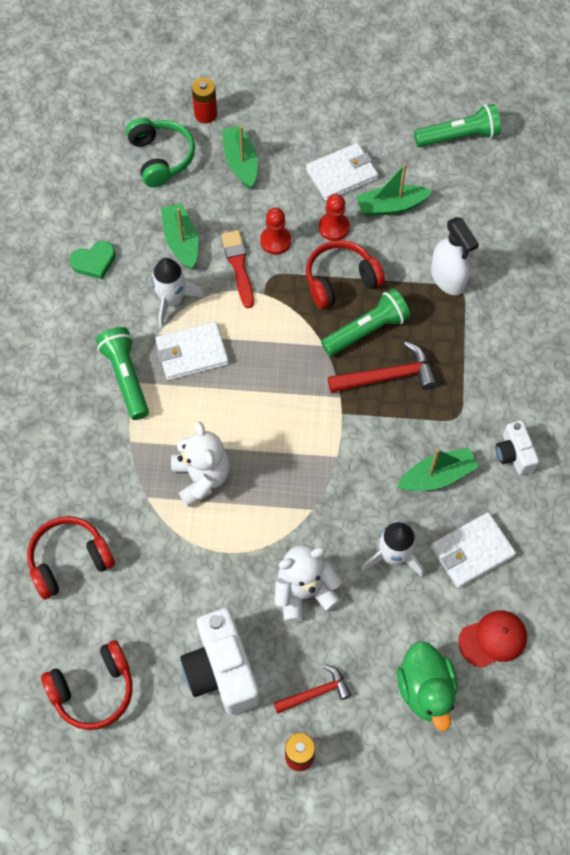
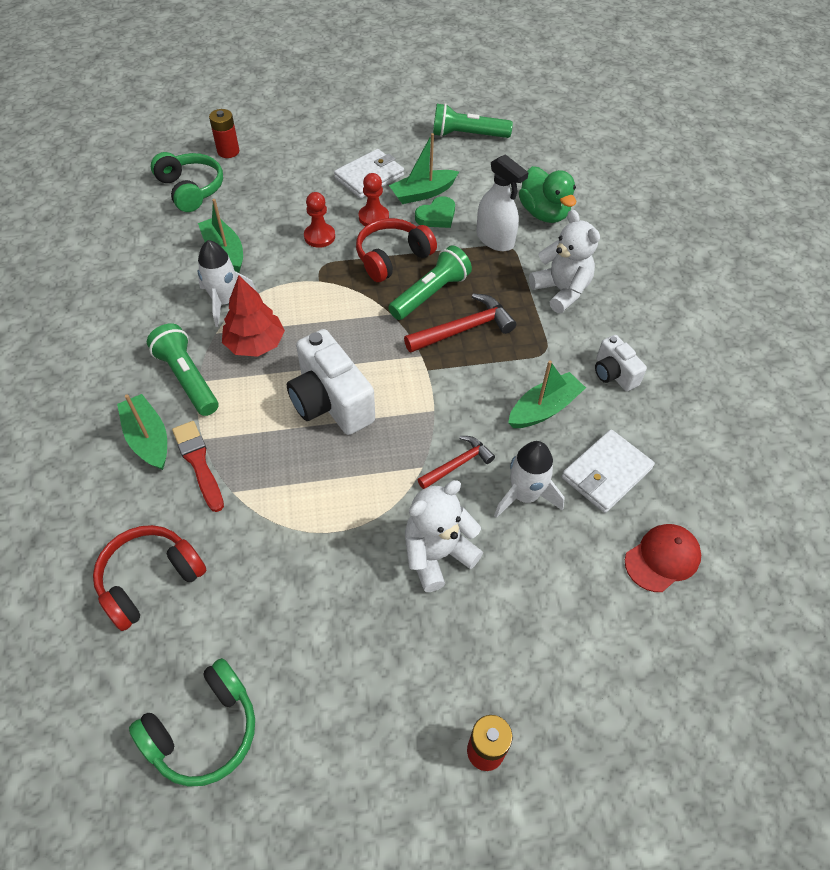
camera: 15 degrees left, 10 degrees down
red headphones [41,640,133,730] -> green headphones [129,658,255,787]
green heart [70,241,116,279] -> green heart moved to [415,196,455,228]
white wallet [155,321,229,380] -> red tree [222,276,285,357]
white teddy bear [171,422,230,507] -> white teddy bear moved to [529,210,600,313]
white camera [180,608,260,715] -> white camera moved to [287,329,375,435]
red brush [221,230,254,308] -> red brush moved to [172,421,224,512]
green boat [222,126,258,189] -> green boat moved to [117,394,167,470]
red hammer [273,665,351,714] -> red hammer moved to [417,436,495,489]
green duck [397,641,458,731] -> green duck moved to [519,166,576,223]
green flashlight [414,104,501,147] -> green flashlight turned 150 degrees counterclockwise [433,103,513,138]

